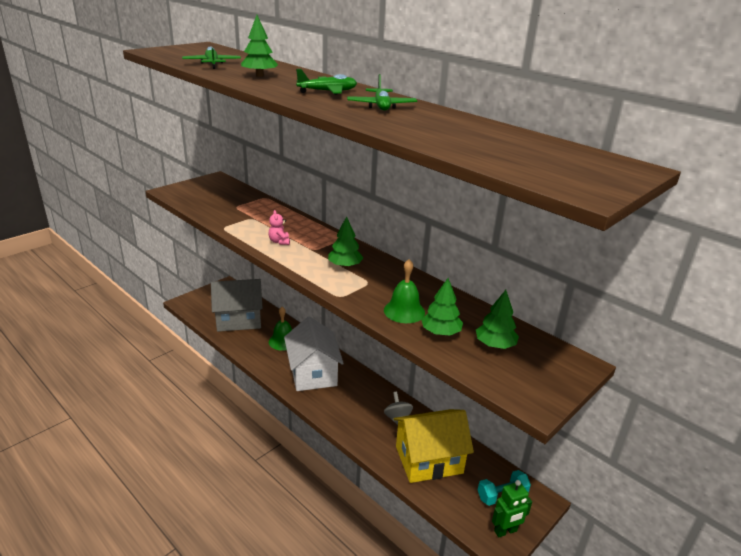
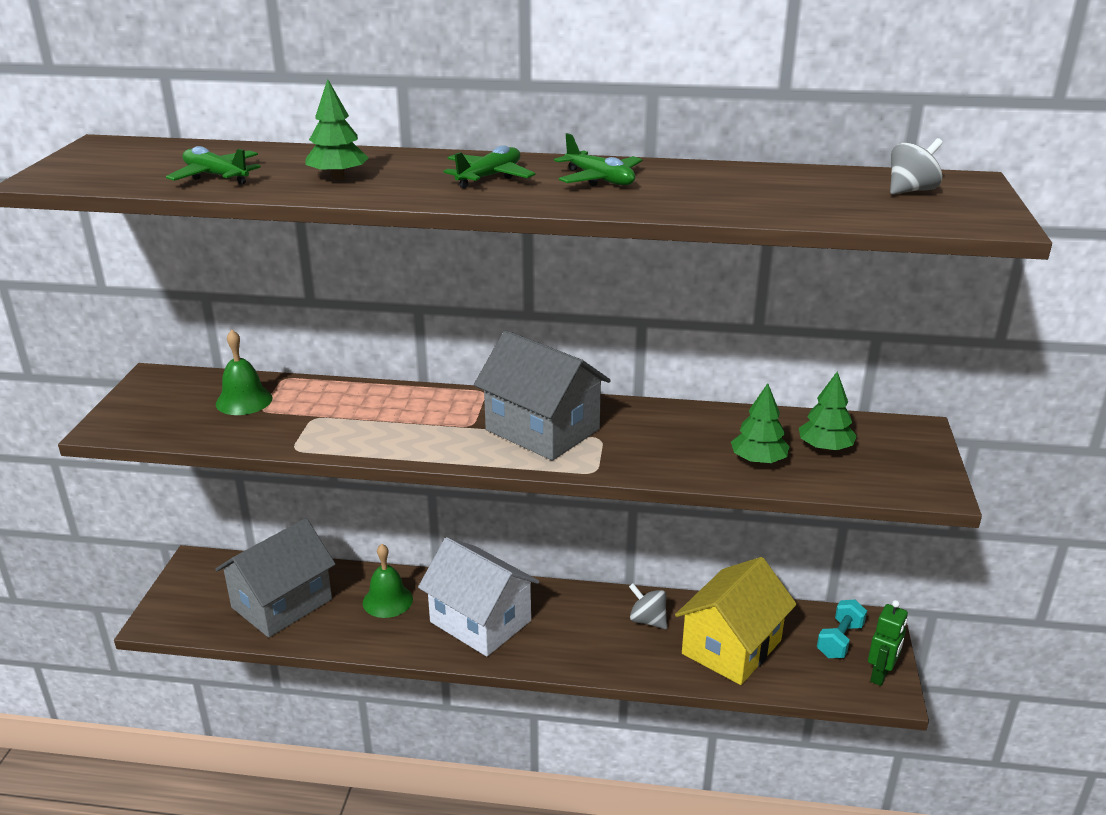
camera: 35 degrees left, 0 degrees up
pink teddy bear [269,210,290,245] -> none
green tree [328,216,363,268] -> grey house [474,330,611,460]
green bell [384,259,425,323] -> green bell moved to [216,330,273,415]
none -> grey spinning top [890,138,943,194]

